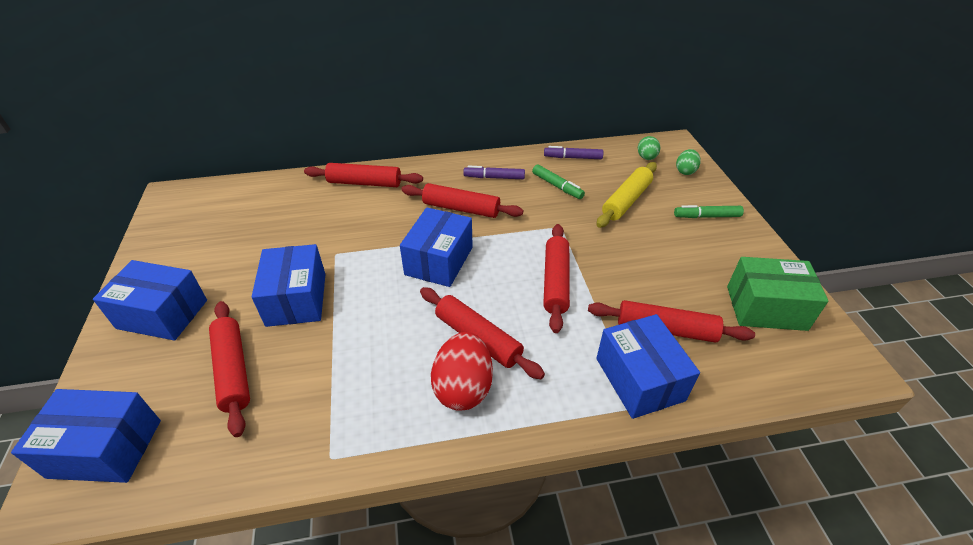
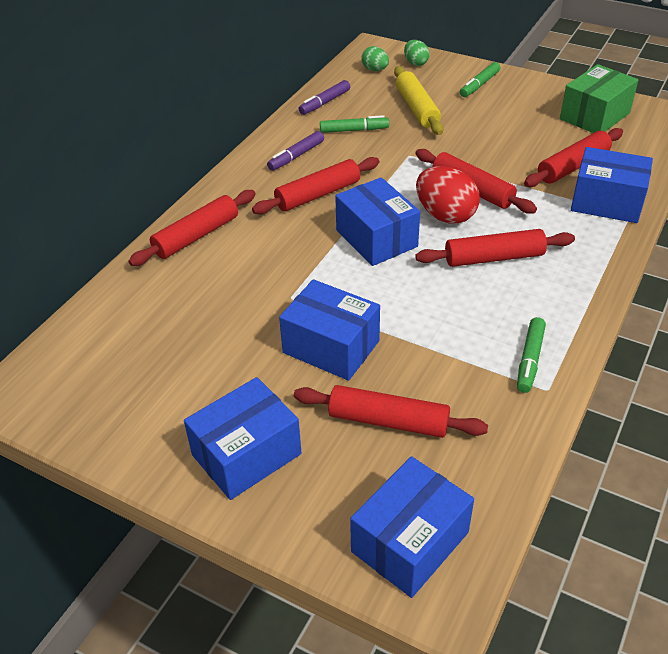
camera: 50 degrees left, 0 degrees up
red egg [431,332,493,411] -> red egg moved to [416,166,480,224]
none -> green marker [517,317,546,393]

